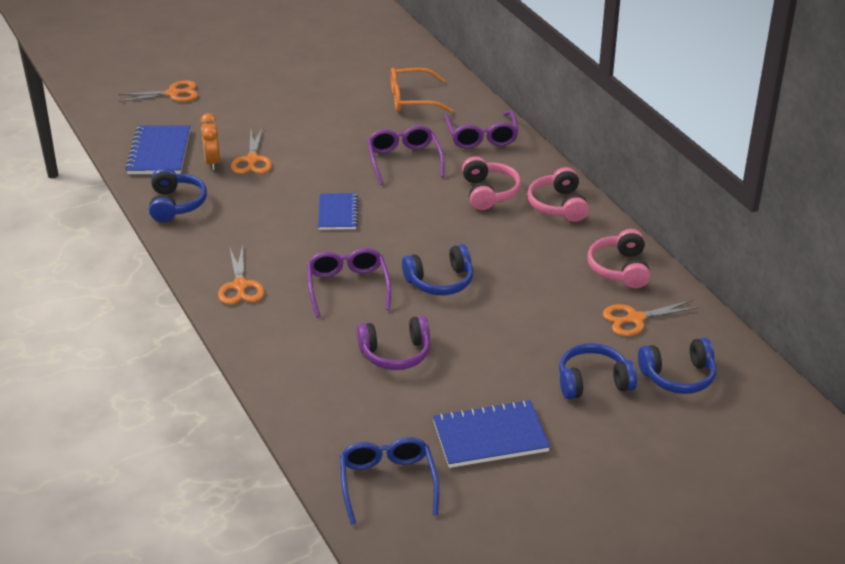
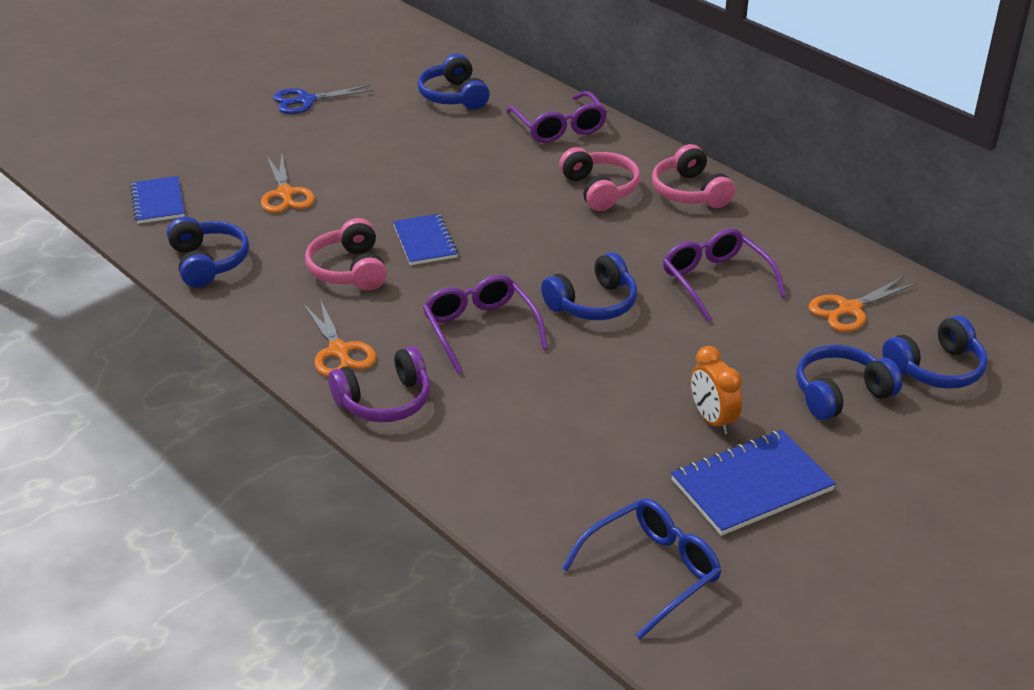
camera: 15 degrees left, 0 degrees up
orange scissors [118,80,198,102] -> none
blue notebook [125,125,190,174] -> blue notebook [130,176,185,224], size x0.67
orange clock [200,113,220,170] -> orange clock moved to [691,346,742,434]
blue glasses [340,437,439,525] -> blue glasses turned 75 degrees clockwise [562,498,721,639]
purple headphones [357,316,430,370] -> purple headphones moved to [328,346,430,422]
purple glasses [367,125,445,185] -> purple glasses moved to [663,228,786,322]
orange glasses [390,68,453,113] -> blue headphones [418,54,490,110]
pink headphones [587,229,650,288] -> pink headphones moved to [305,218,387,291]
none -> blue scissors [273,85,374,114]

